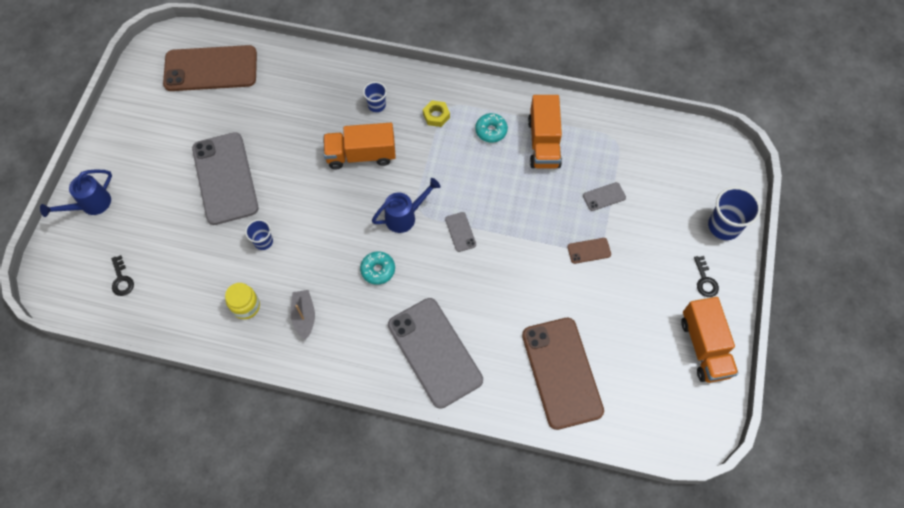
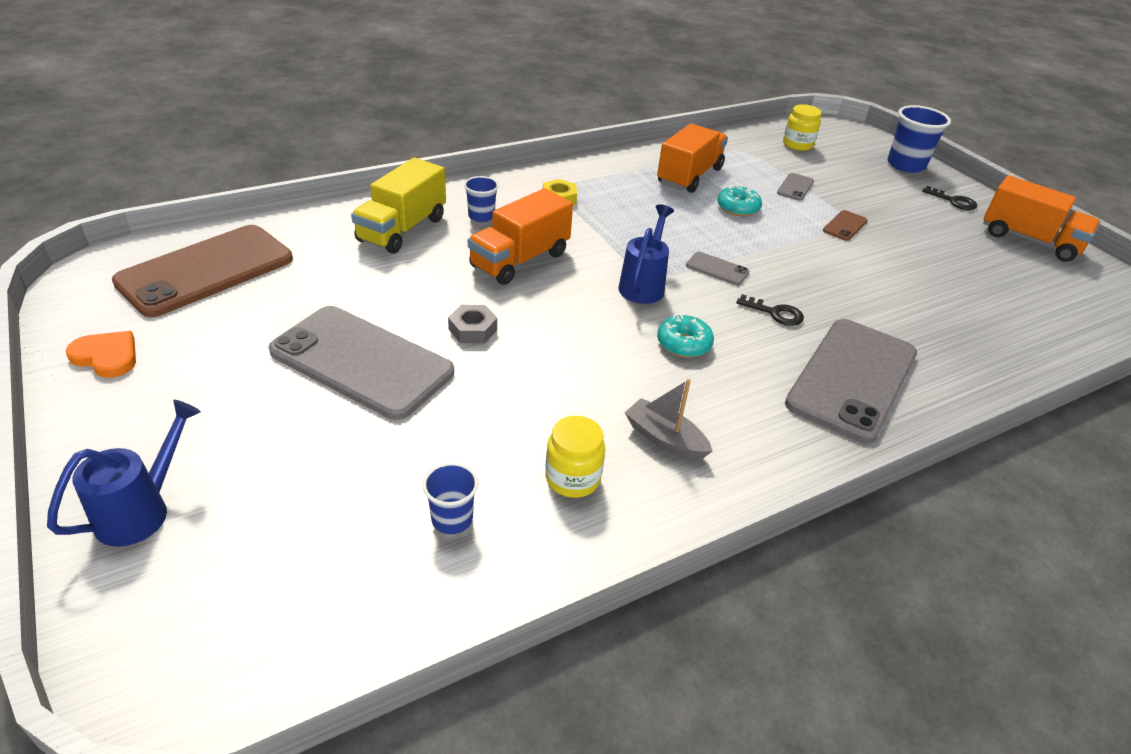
camera: 45 degrees left, 25 degrees down
blue watering can [40,169,112,217] -> blue watering can turned 150 degrees counterclockwise [47,400,201,547]
black key [111,255,134,296] -> black key moved to [736,294,804,326]
blue cup [245,219,273,250] -> blue cup moved to [423,463,478,534]
grey phone [388,298,483,408] -> grey phone turned 75 degrees counterclockwise [785,319,917,443]
turquoise donut [475,113,508,143] -> turquoise donut moved to [717,185,762,216]
brown phone [522,318,604,430] -> none
orange truck [528,95,562,168] -> orange truck turned 105 degrees counterclockwise [657,123,728,193]
none -> orange heart [66,331,136,378]
none -> yellow truck [351,158,446,254]
none -> grey nut [448,305,497,343]
none -> yellow jar [783,104,821,151]

